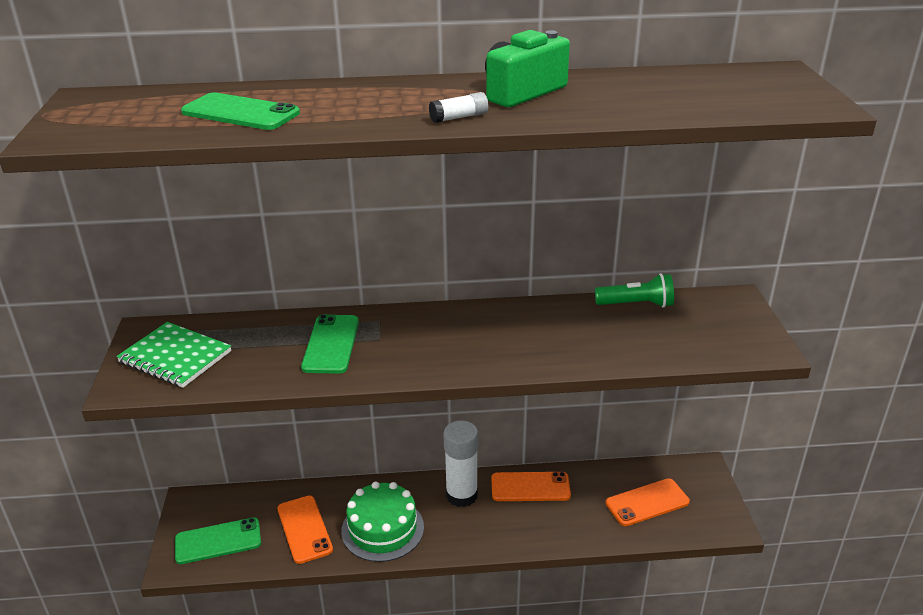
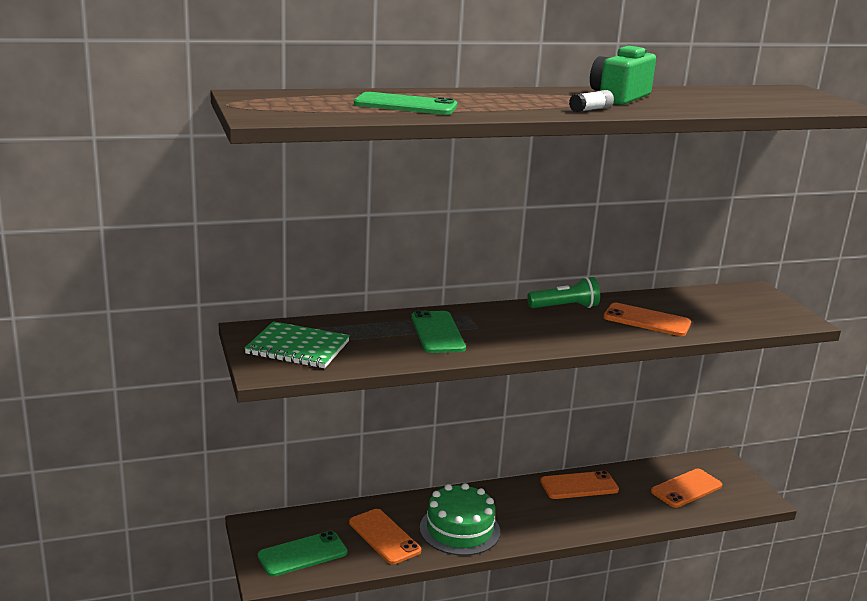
camera: 15 degrees left, 10 degrees down
white glue stick [443,420,478,507] -> none
green flashlight [595,273,674,308] -> green flashlight moved to [527,277,600,308]
none -> orange phone [603,303,691,336]

